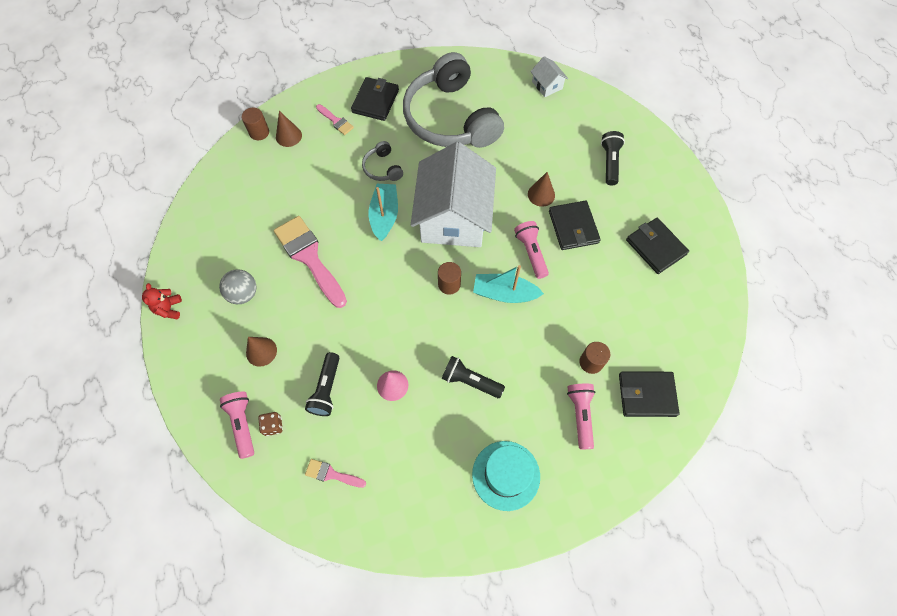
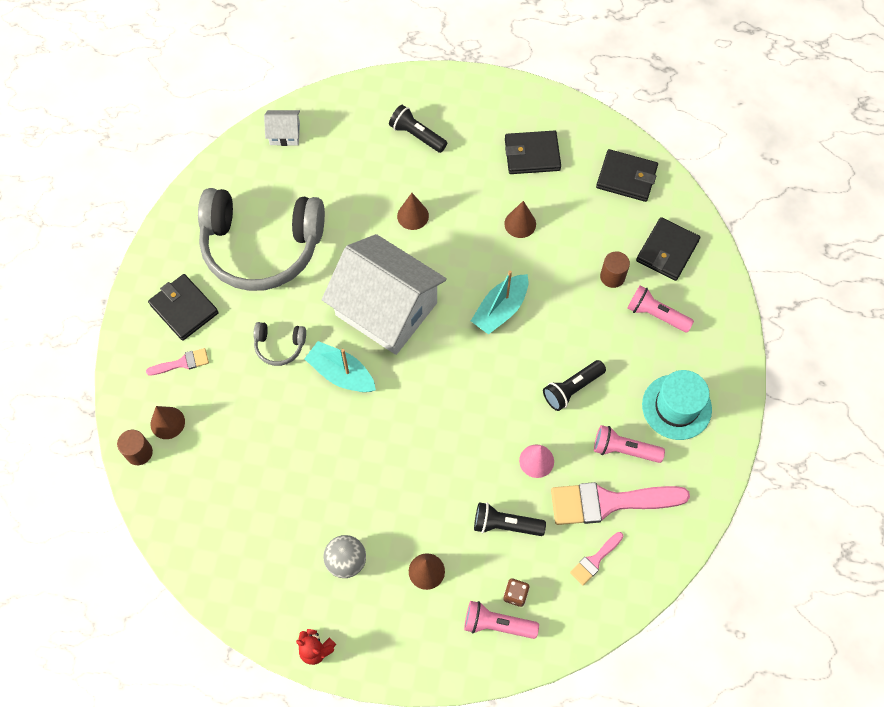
camera: 60 degrees left, 0 degrees up
pink brush [274,216,347,308] -> pink brush moved to [551,482,690,525]
black flashlight [305,352,340,416] -> black flashlight turned 150 degrees clockwise [474,502,546,536]
brown cylinder [438,262,461,295] -> none
pink flashlight [514,221,549,279] -> pink flashlight moved to [594,425,665,463]
black wallet [549,201,601,250] -> black wallet moved to [596,149,658,202]
none -> brown cone [504,201,536,238]

